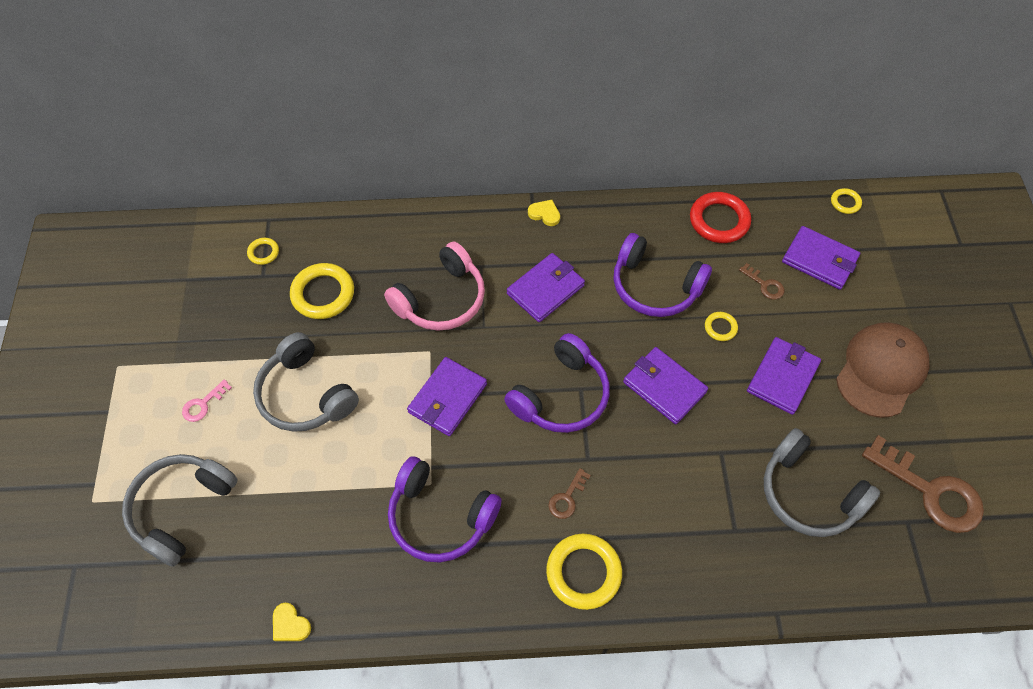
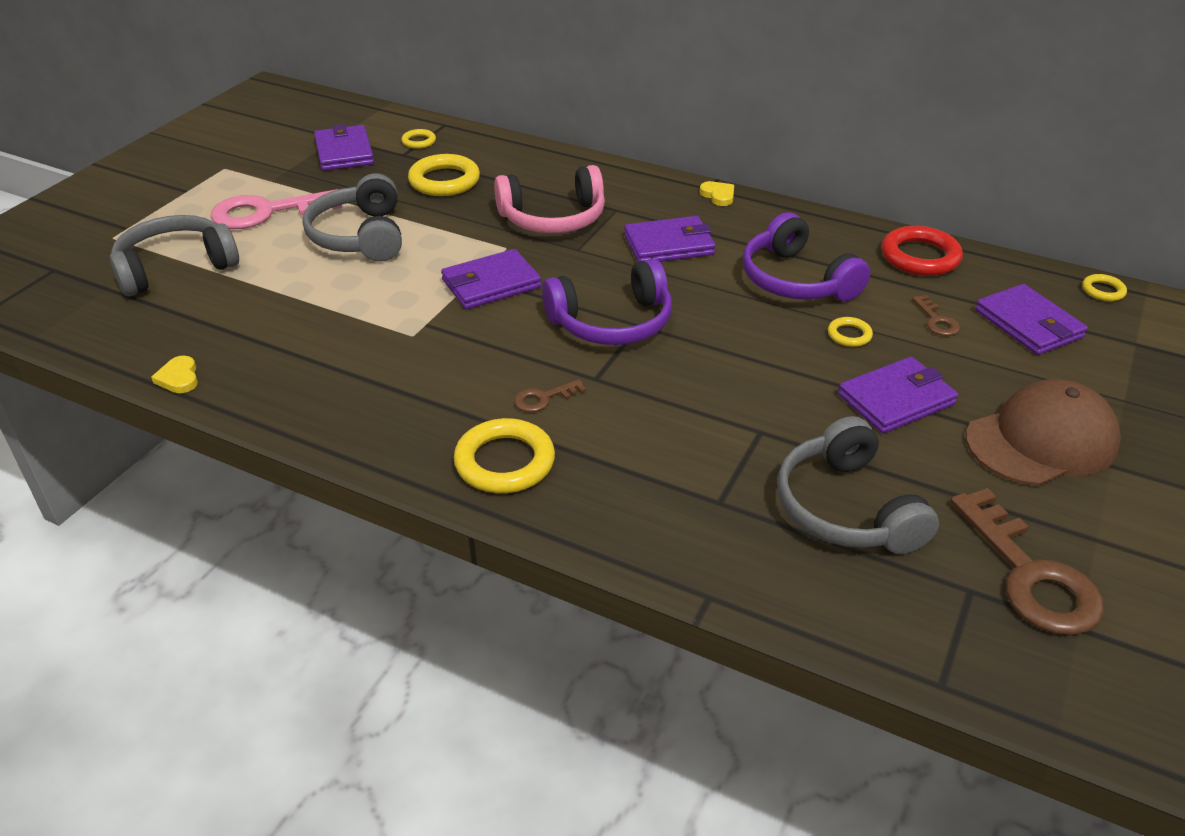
camera: 30 degrees right, 20 degrees down
pink key [182,379,232,422] -> pink key [211,189,342,229], size x2.18
purple headphones [388,457,501,562] -> none
purple wallet [623,347,708,424] -> purple wallet moved to [314,124,374,171]

